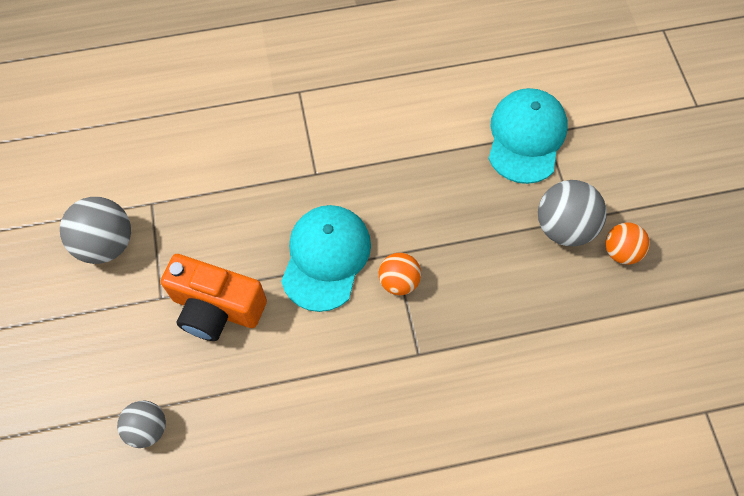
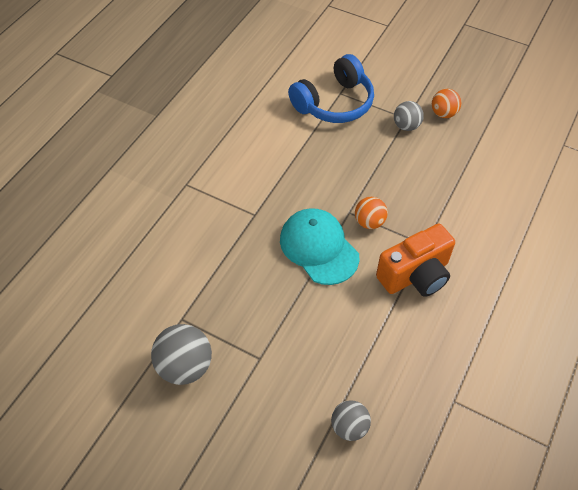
camera: 50 degrees left, 10 degrees down
orange camera [161,254,267,341] -> orange camera moved to [376,224,455,297]
turquoise cap [488,88,568,184] -> blue headphones [288,54,374,123]
grey ball [538,180,606,246] -> grey ball [394,101,424,131], size x0.63

